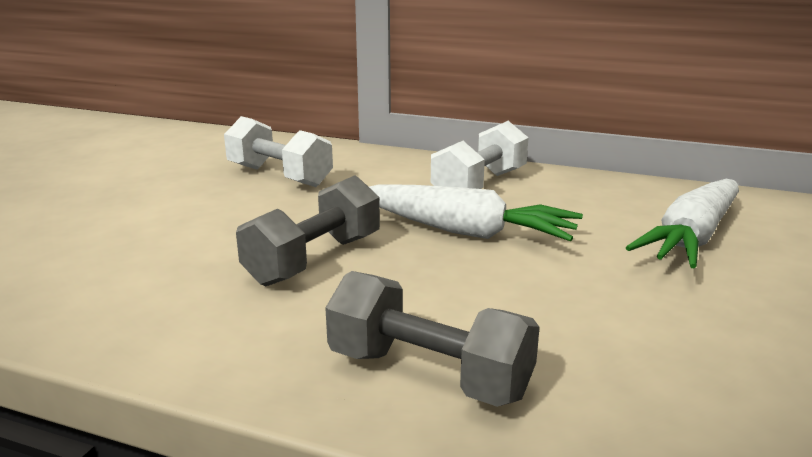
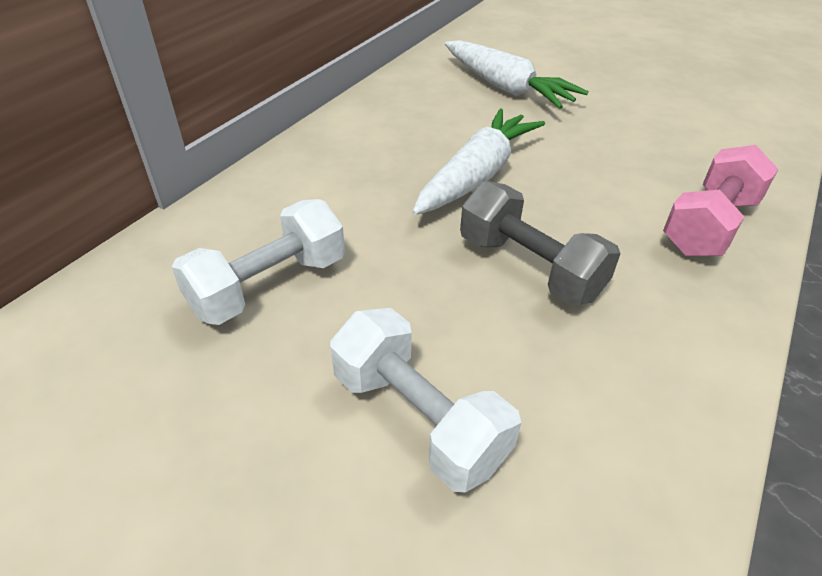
camera: 80 degrees left, 20 degrees up
grey dumbbell [325,271,540,407] -> pink dumbbell [663,145,778,256]
white dumbbell [431,121,528,189] -> white dumbbell moved to [330,308,521,493]

